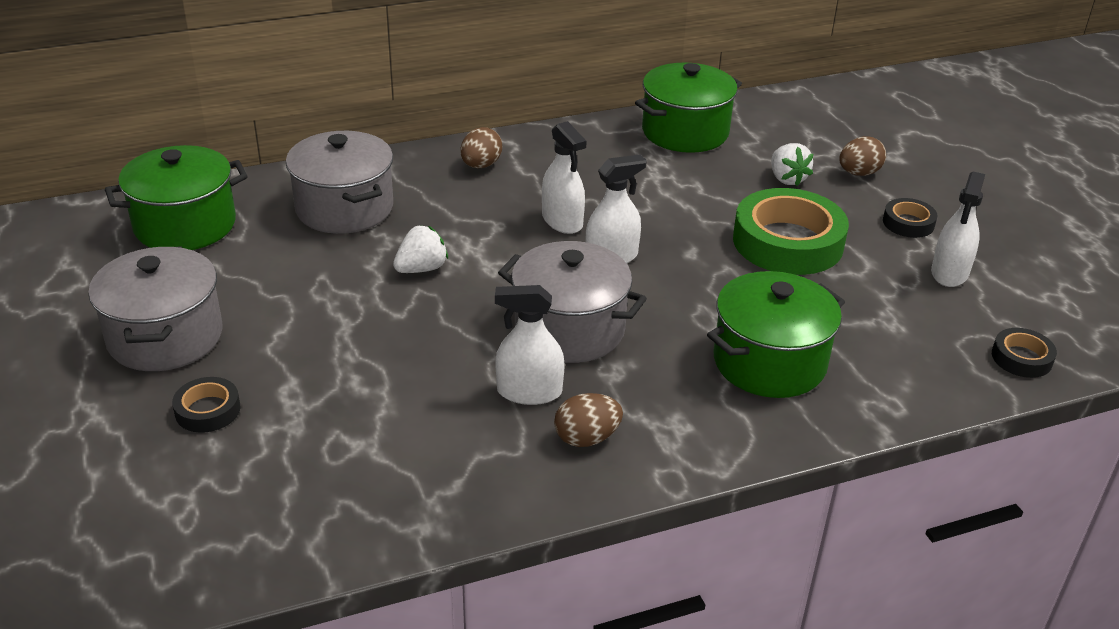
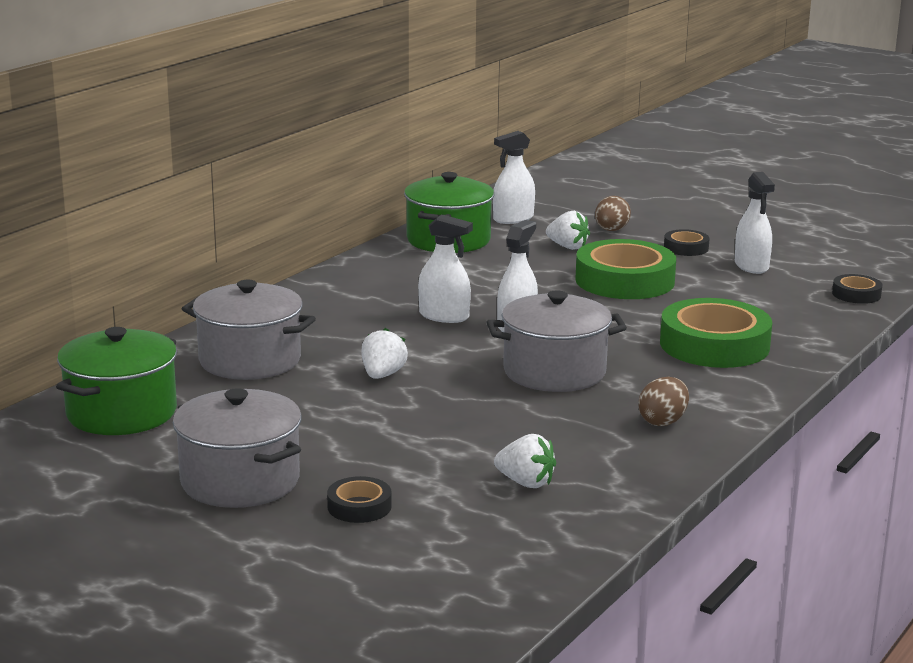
camera: 35 degrees left, 15 degrees down
brown egg [460,127,502,168] -> none
white spray bottle [495,285,565,405] -> white spray bottle moved to [493,131,535,224]
green pot [707,271,845,398] -> green tape [660,298,772,368]
none -> white strawberry [494,434,556,488]

